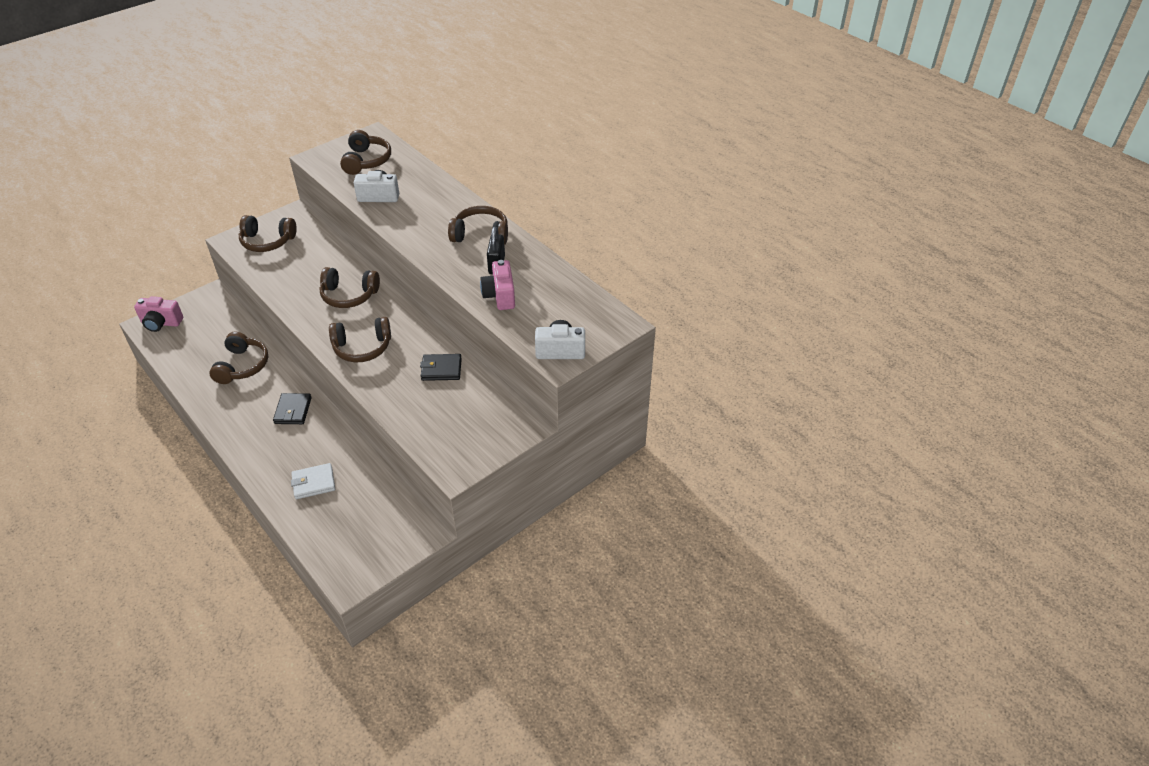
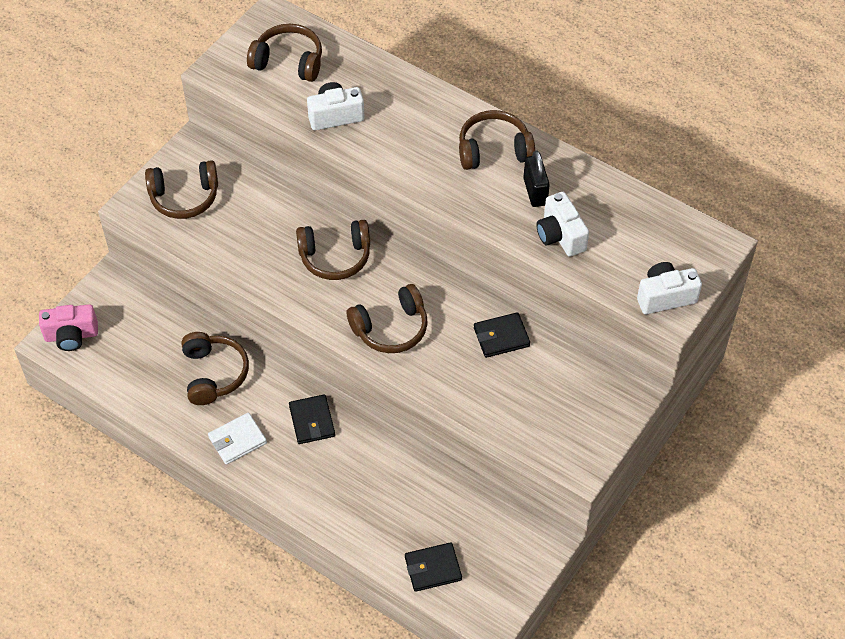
camera: 15 degrees left, 10 degrees up
white wallet [291,463,335,499] -> white wallet moved to [208,413,267,465]
brown headphones [340,130,391,175] -> brown headphones turned 60 degrees counterclockwise [247,24,322,82]
pink camera [480,260,515,310] -> white camera [536,192,589,257]
none -> black wallet [405,542,462,592]

